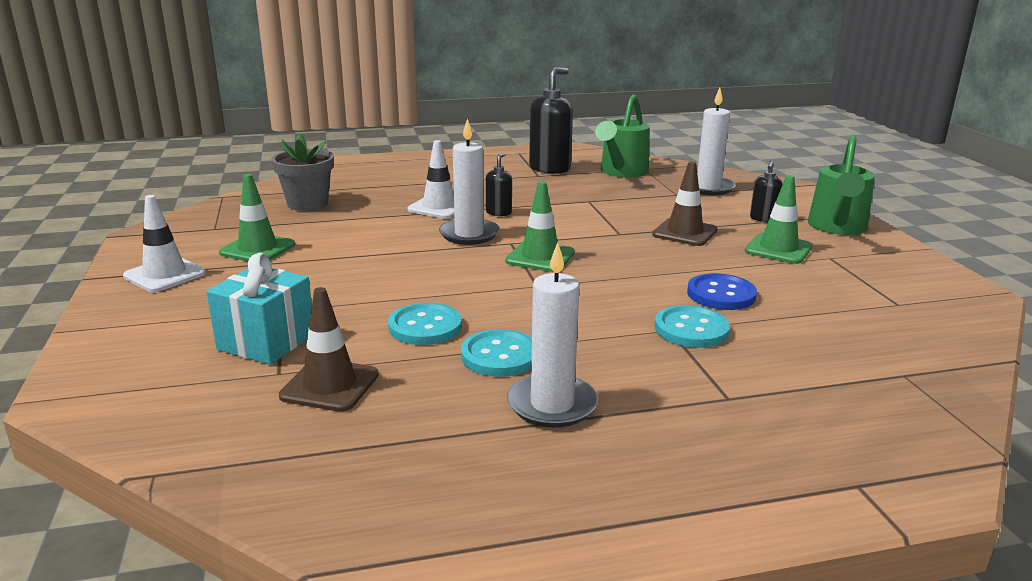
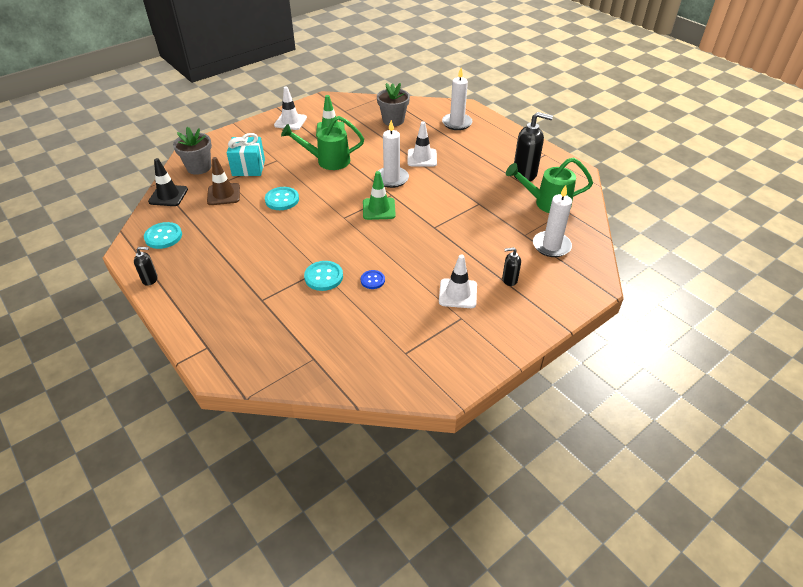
camera: 65 degrees right, 20 degrees up
turquoise button [461,329,532,377] -> turquoise button moved to [144,222,182,249]
black soap dispenser [486,153,512,216] -> black soap dispenser moved to [134,247,158,286]
white candle [507,242,598,428] -> white candle moved to [442,68,472,130]
brown traffic cone [652,161,717,246] -> none
blue button [687,273,757,310] -> blue button [361,270,385,289], size x0.63
green traffic cone [745,175,813,264] -> white traffic cone [439,254,477,308]
green watering can [808,135,875,235] -> green watering can moved to [281,116,364,170]
none -> black traffic cone [148,158,188,206]
none -> grey flower pot [173,127,212,175]

